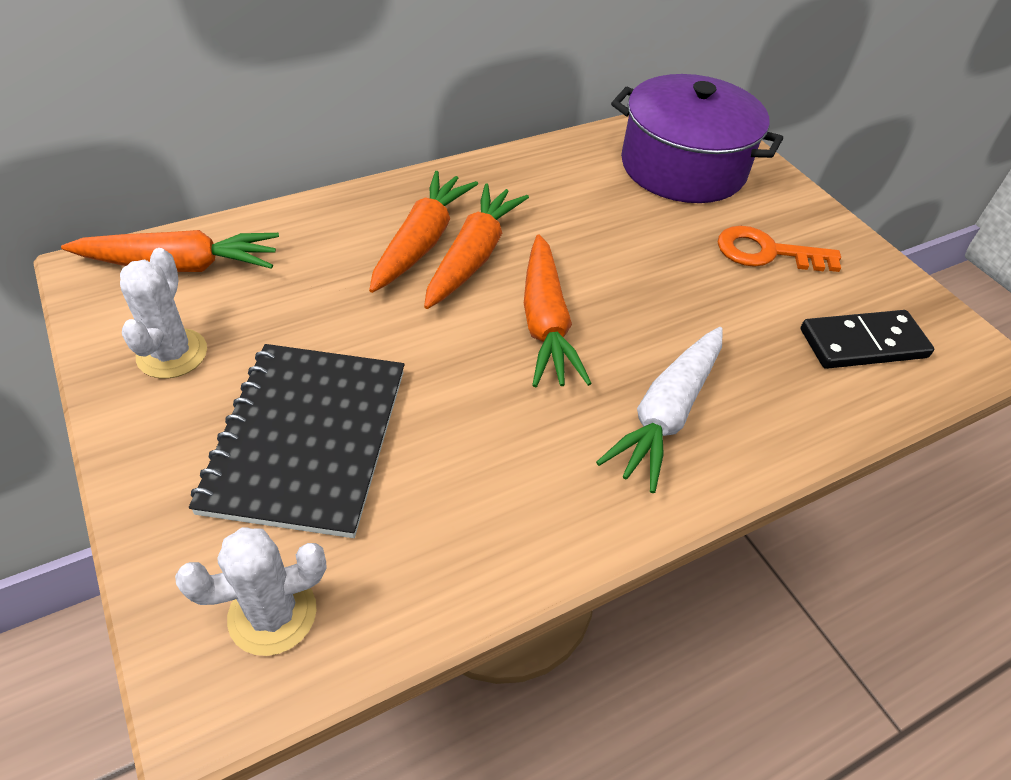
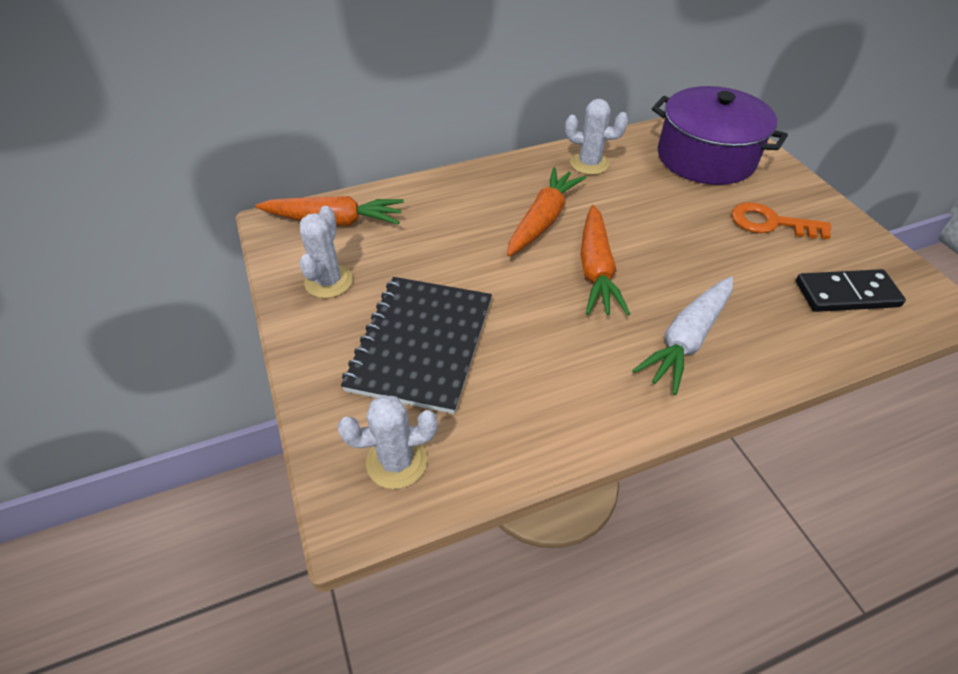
camera: 10 degrees right, 0 degrees up
orange carrot [369,171,478,293] -> none
none -> white cactus [565,99,628,175]

